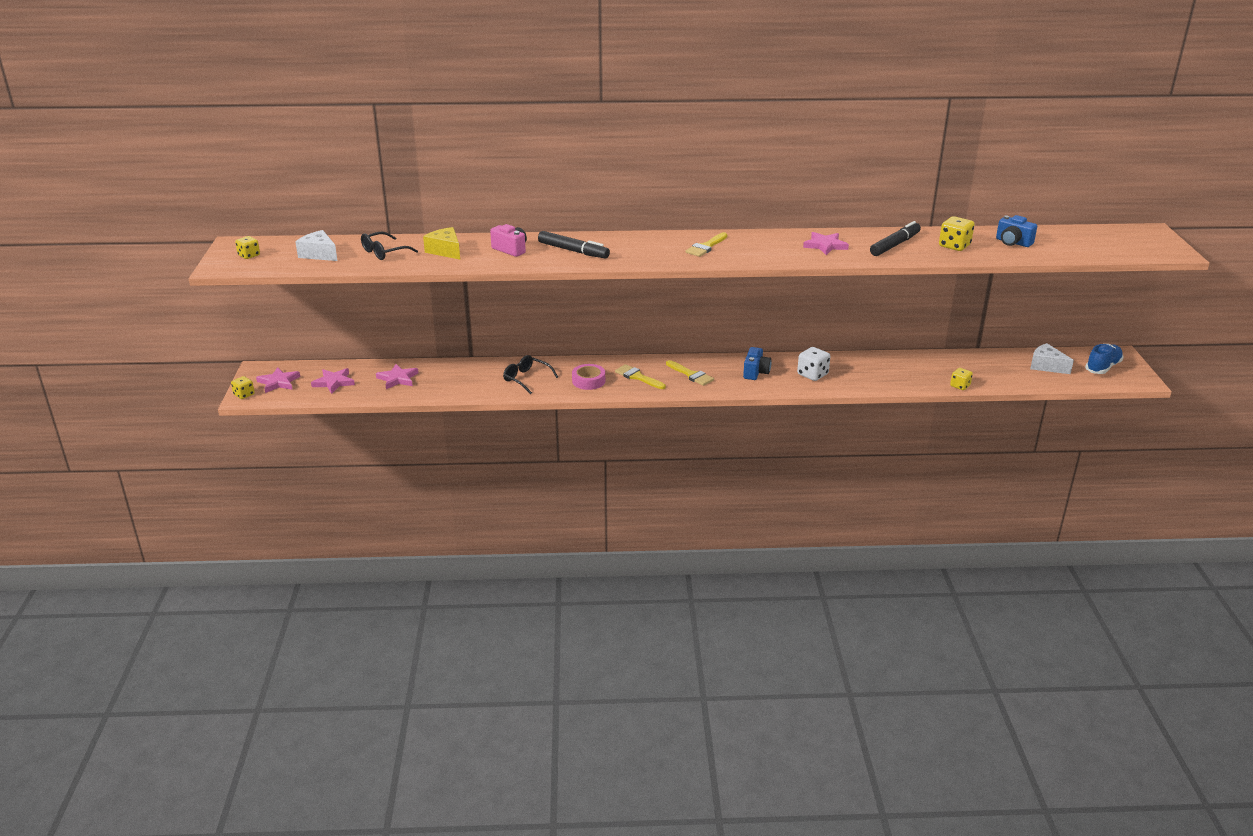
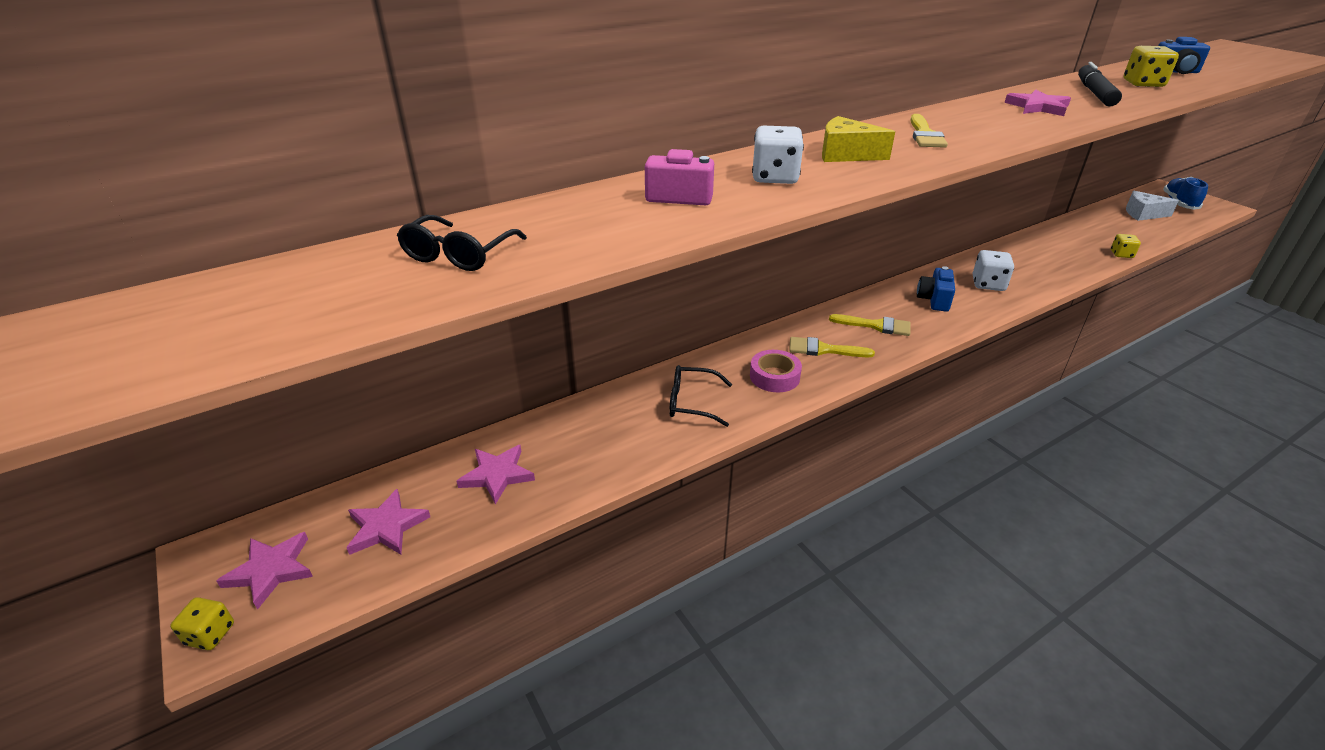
camera: 30 degrees left, 5 degrees up
yellow dice [235,236,260,259] -> none
white cheese [296,230,338,261] -> none
yellow cheese [423,227,460,260] -> yellow cheese moved to [822,116,895,162]
black marker [538,231,610,259] -> white dice [752,125,804,184]
blue camera [743,347,771,380] -> blue camera turned 150 degrees counterclockwise [917,266,955,312]

